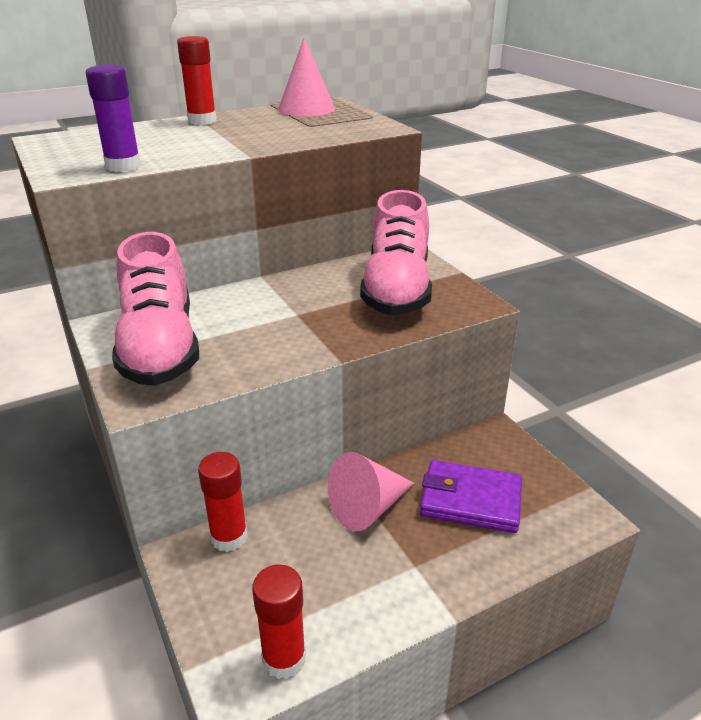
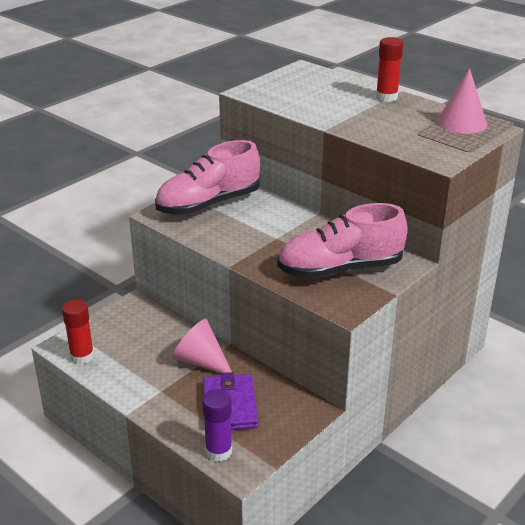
camera: 70 degrees right, 0 degrees up
purple glue stick [86,65,141,172] -> purple glue stick moved to [202,389,232,461]
red glue stick [198,452,248,552] -> none

